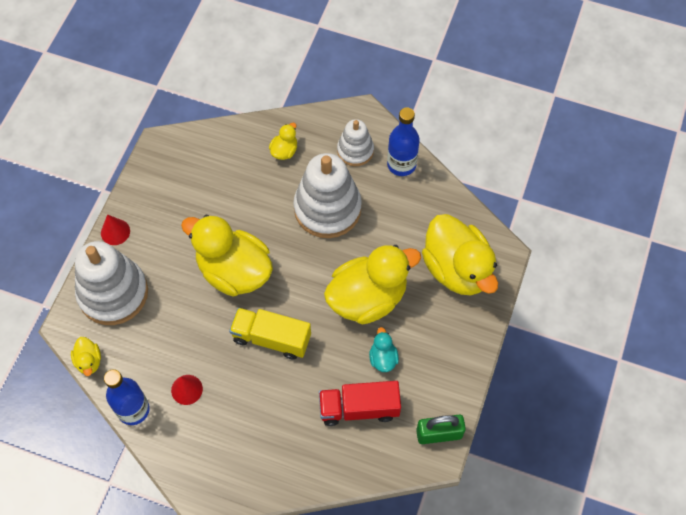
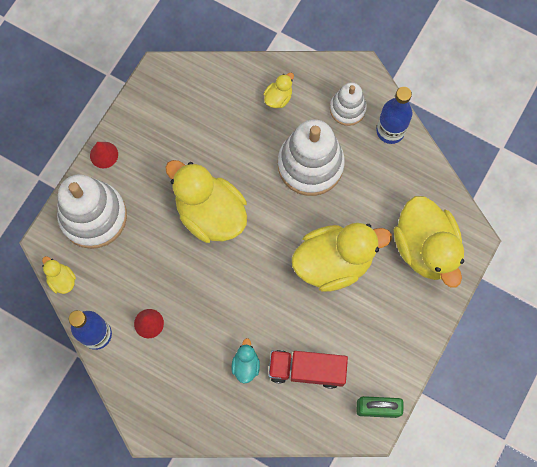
camera: 10 degrees right, 10 degrees up
yellow duck [71,337,101,376] -> yellow duck turned 150 degrees clockwise [42,256,76,294]
yellow truck [229,308,311,360] -> none
turquoise duck [369,327,399,372] -> turquoise duck moved to [232,338,260,384]

